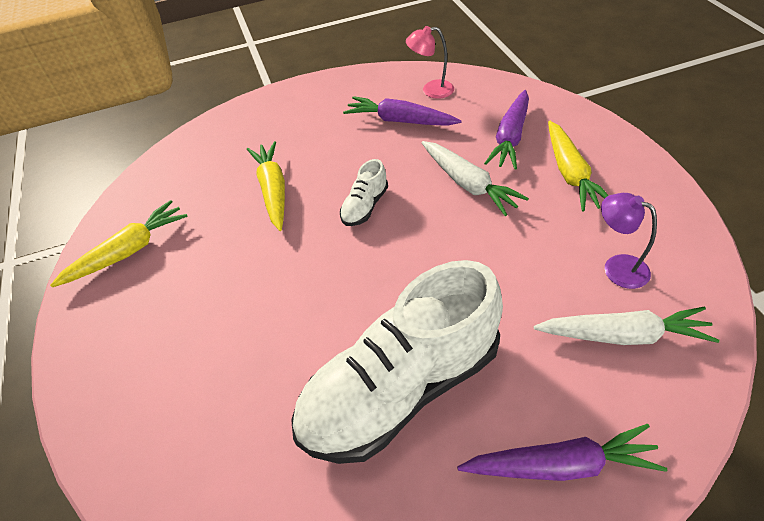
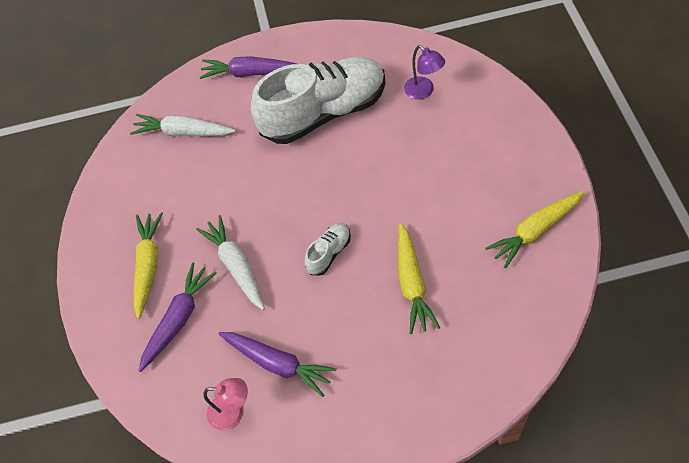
camera: 170 degrees left, 10 degrees up
purple lamp [601,193,657,289] -> purple lamp moved to [404,45,445,99]

